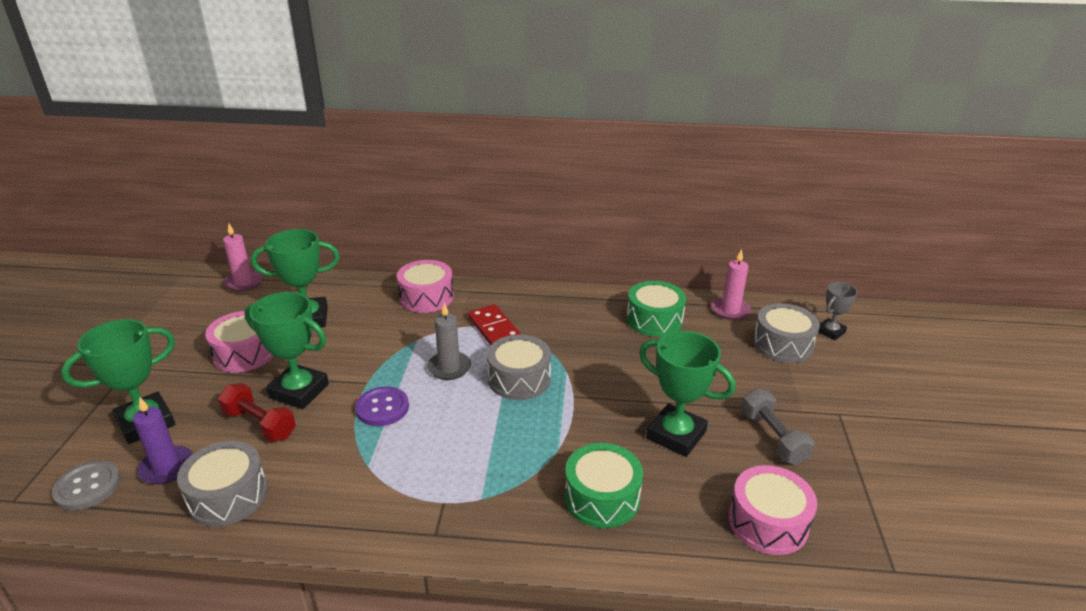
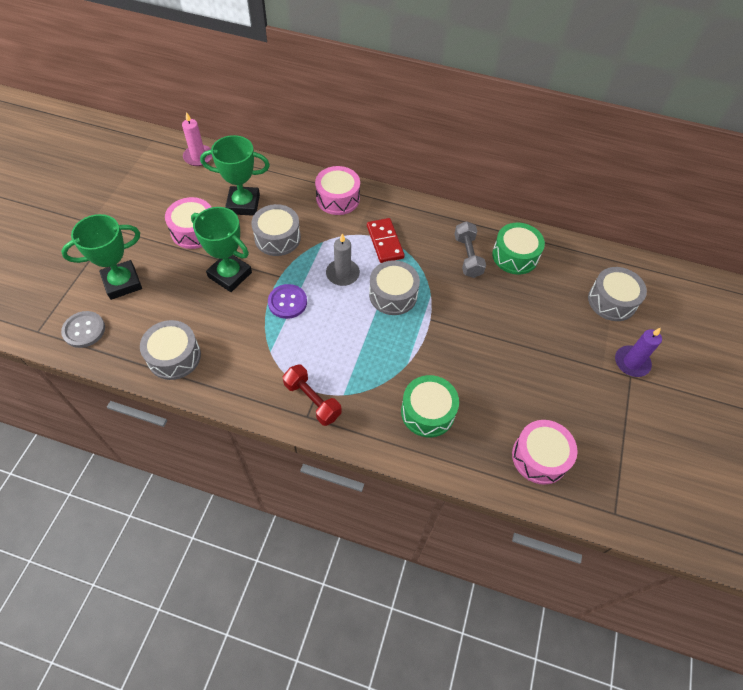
camera: 10 degrees right, 25 degrees up
purple candle [133,397,192,484] -> purple candle moved to [615,328,662,377]
red dumbbell [218,383,296,442] -> red dumbbell moved to [283,364,341,426]
green trophy [639,331,736,457] -> none
pink candle [711,249,751,320] -> none
grey dumbbell [741,388,814,465] -> grey dumbbell moved to [454,221,486,278]
grey trophy [818,282,858,340] -> none
none -> grey drum [251,204,301,256]

